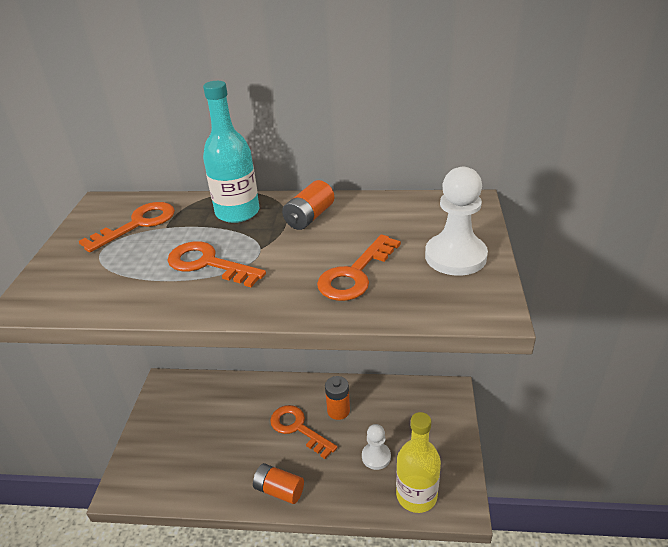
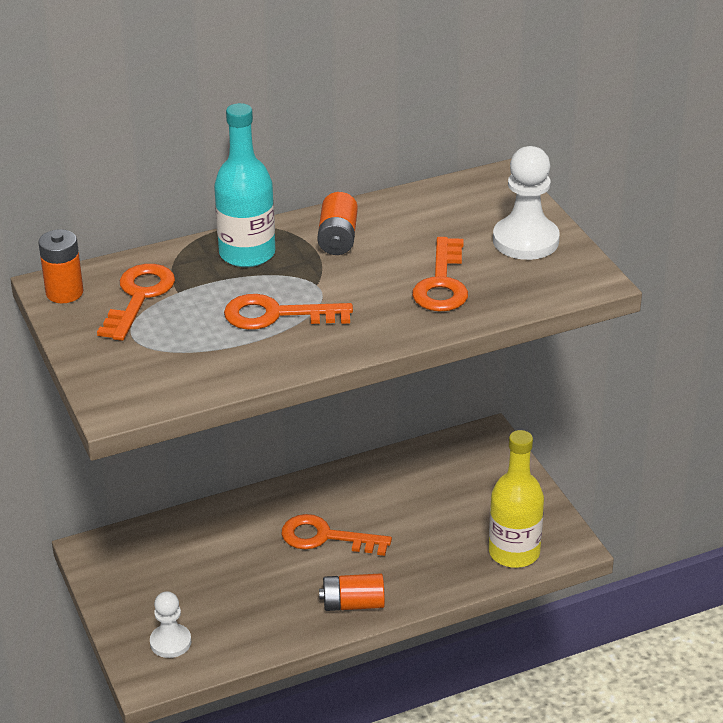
camera: 30 degrees left, 0 degrees up
orange battery [325,376,350,420] -> orange battery moved to [38,229,83,303]
white pawn [362,424,391,470] -> white pawn moved to [150,591,191,658]

